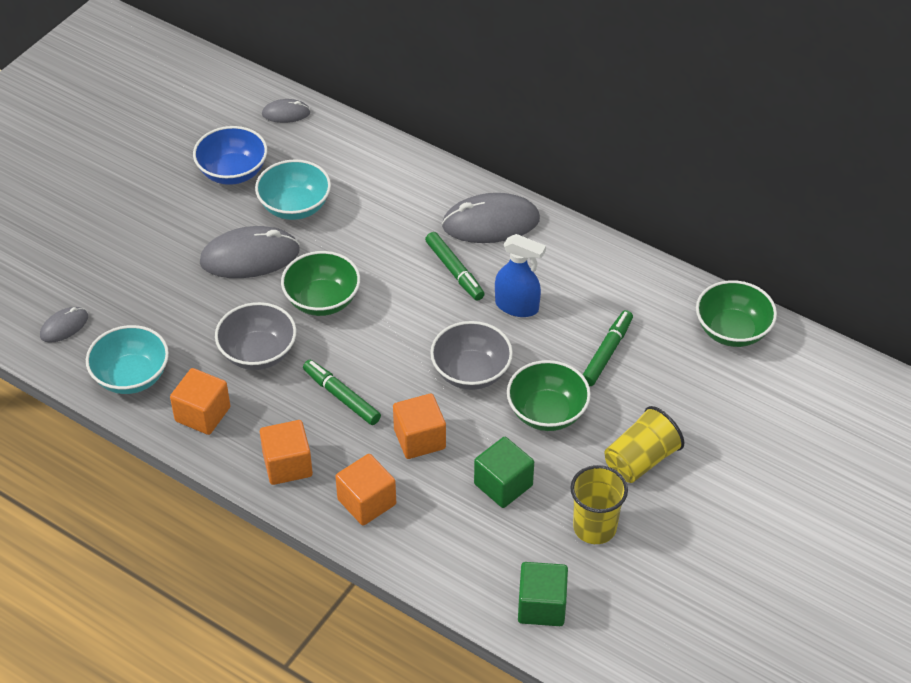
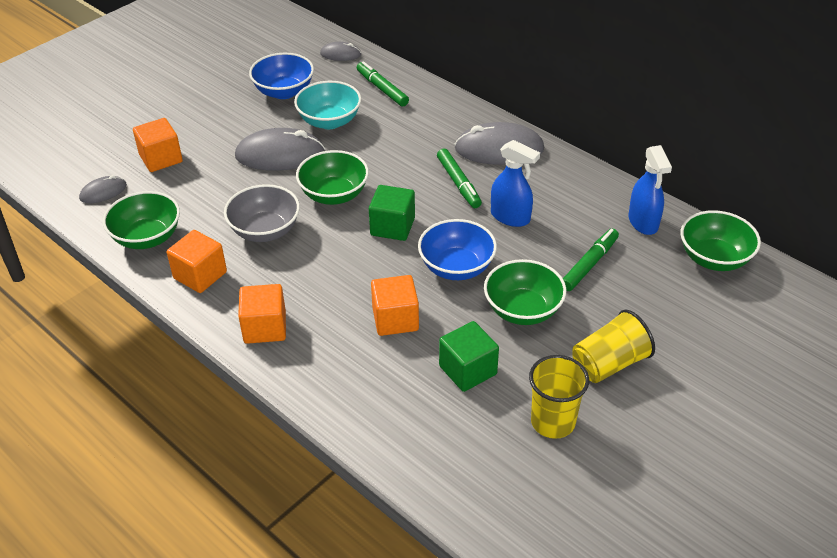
camera: 10 degrees right, 5 degrees down
turquoise bowl [86,325,169,394] -> green bowl [103,191,180,249]
green marker [303,360,381,425] -> green marker moved to [357,61,409,107]
orange cube [335,454,396,526] -> orange cube moved to [133,118,183,172]
grey bowl [430,321,513,390] -> blue bowl [418,219,497,280]
green cube [518,562,568,626] -> green cube moved to [369,185,415,241]
none -> blue spray bottle [629,145,672,235]

